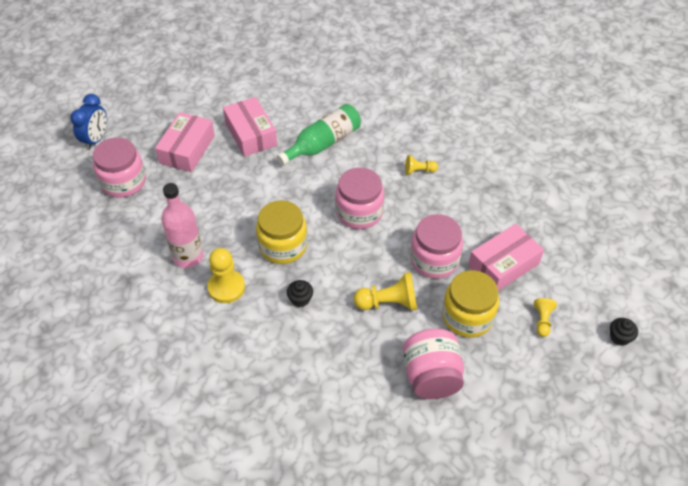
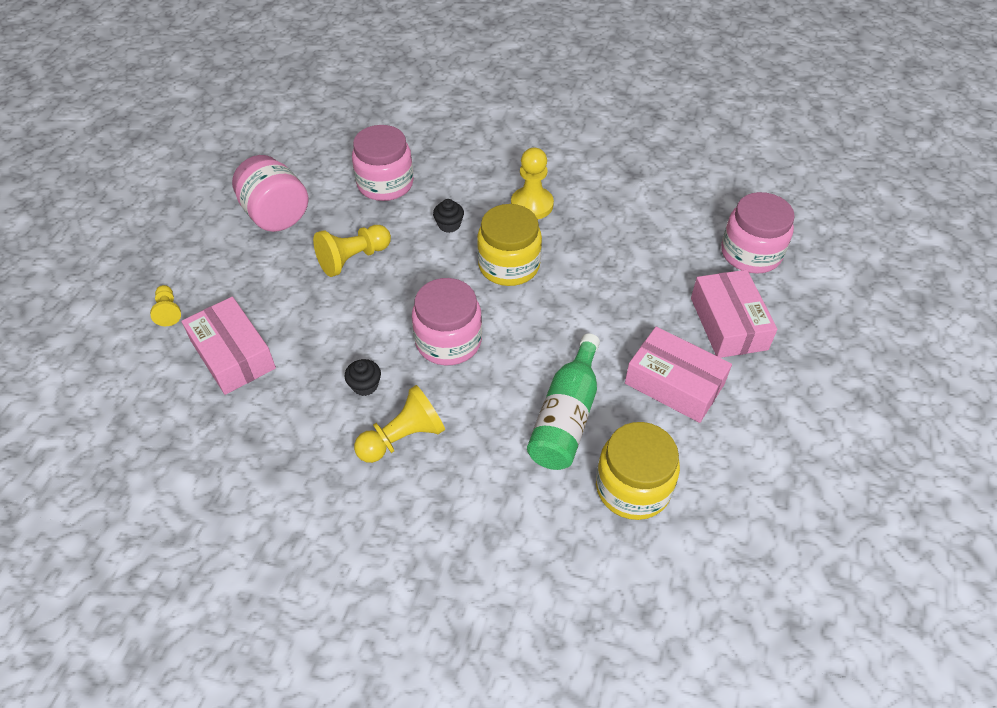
camera: 150 degrees right, 0 degrees up
blue clock [70,94,107,150] -> none
pink bottle [161,183,204,268] -> none
yellow pawn [405,155,438,175] -> yellow pawn [354,385,445,463], size x1.70
pink jar [410,214,463,278] -> pink jar moved to [352,125,414,201]
yellow jar [442,270,499,337] -> yellow jar moved to [596,422,680,520]
pink box [468,224,544,291] -> pink box turned 60 degrees counterclockwise [181,297,276,395]
black cupcake [610,318,638,346] -> black cupcake moved to [345,359,381,396]

